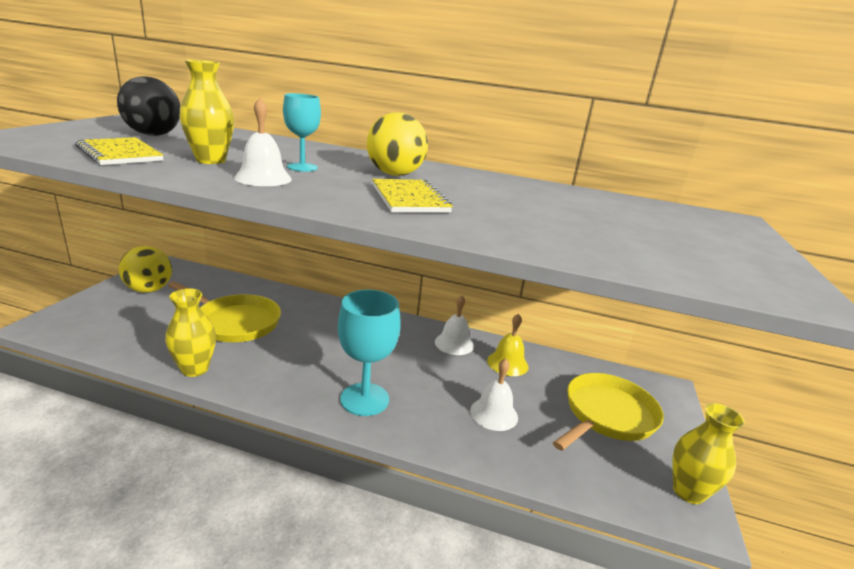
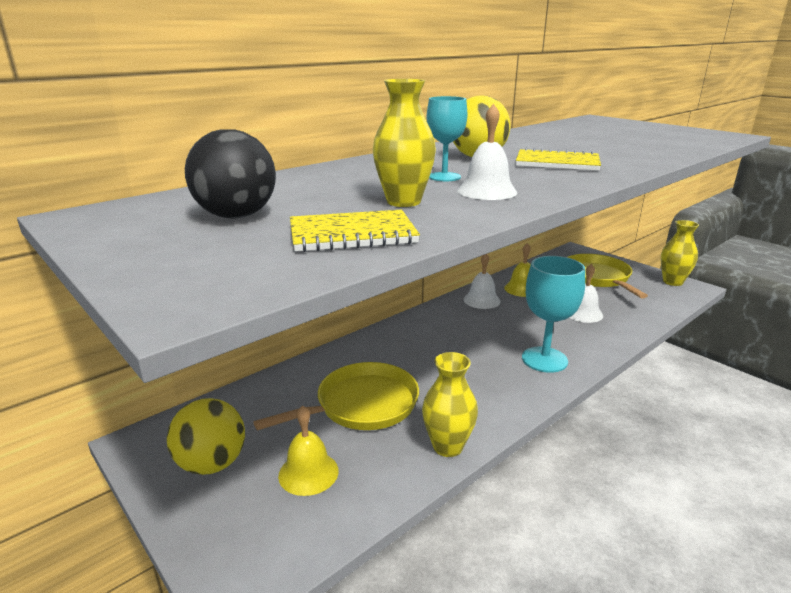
camera: 55 degrees left, 0 degrees up
none -> yellow bell [278,405,339,496]

